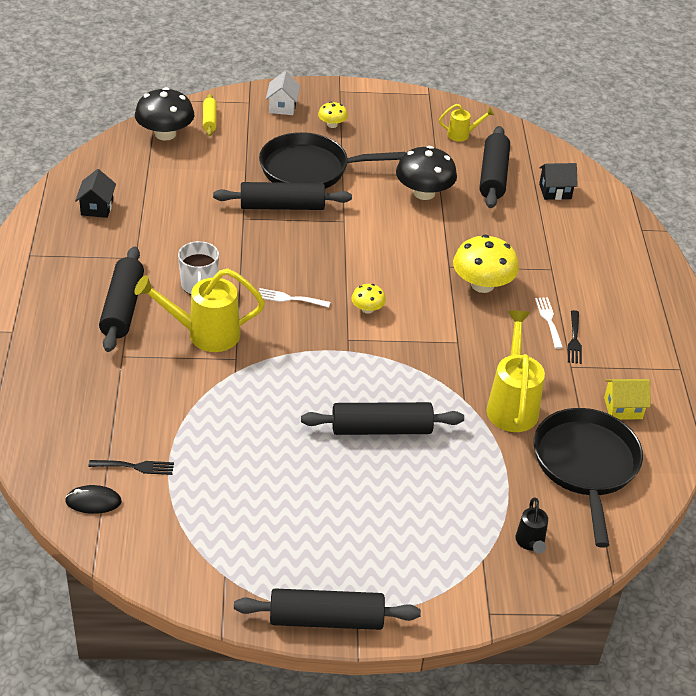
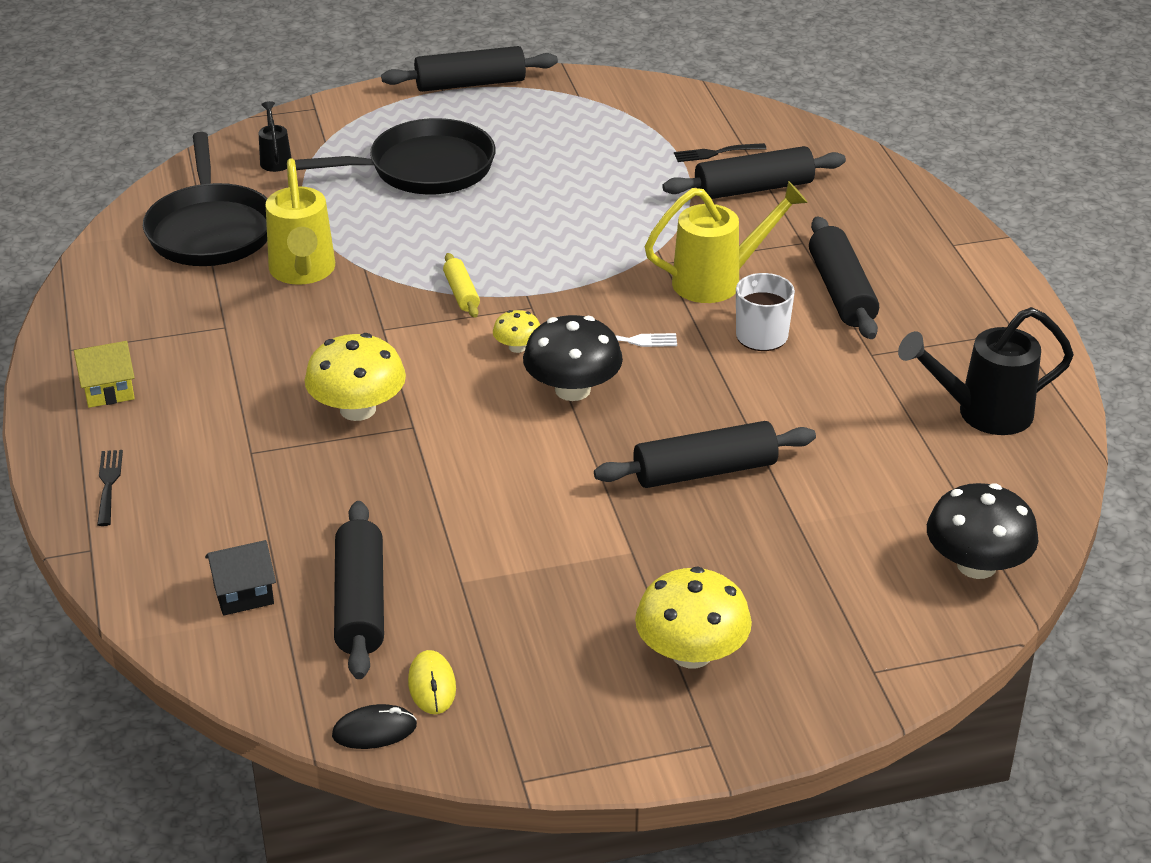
camera: 170 degrees right, 5 degrees down
black mouse [65,485,122,514] -> black mouse moved to [332,704,417,749]
black house [75,169,116,218] -> black watering can [898,307,1074,435]
yellow rolling pin [203,94,217,136] -> yellow rolling pin moved to [443,253,480,318]
black pan [259,132,406,189] -> black pan moved to [295,118,496,194]
white house [266,71,300,115] -> none
black rolling pin [301,402,464,435] -> black rolling pin moved to [662,146,846,199]
yellow mushroom [318,102,348,128] -> yellow mushroom [635,567,752,668], size x1.96
black mushroom [396,146,457,200] -> black mushroom moved to [523,315,623,401]
yellow watering can [439,104,494,142] -> yellow mouse [408,650,456,714]
white fork [535,297,563,349] -> none
black fork [568,310,582,364] -> black fork moved to [97,450,123,526]
yellow house [604,379,651,420] -> yellow house moved to [74,341,135,408]

